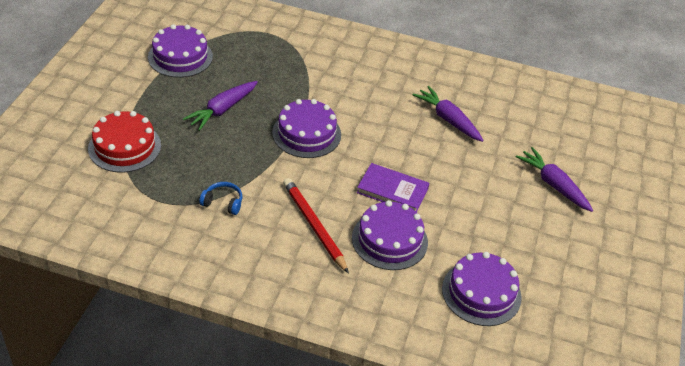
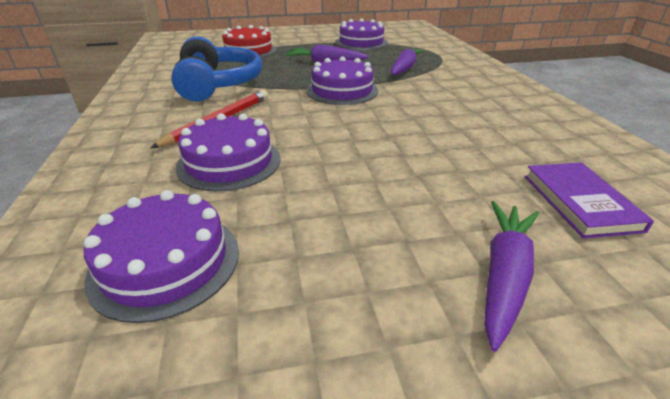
camera: 65 degrees right, 10 degrees down
blue headphones [199,182,242,215] -> blue headphones [171,36,262,101], size x2.47
purple book [357,163,429,212] -> purple book moved to [524,162,654,238]
purple carrot [412,86,484,142] -> purple carrot moved to [391,48,424,75]

